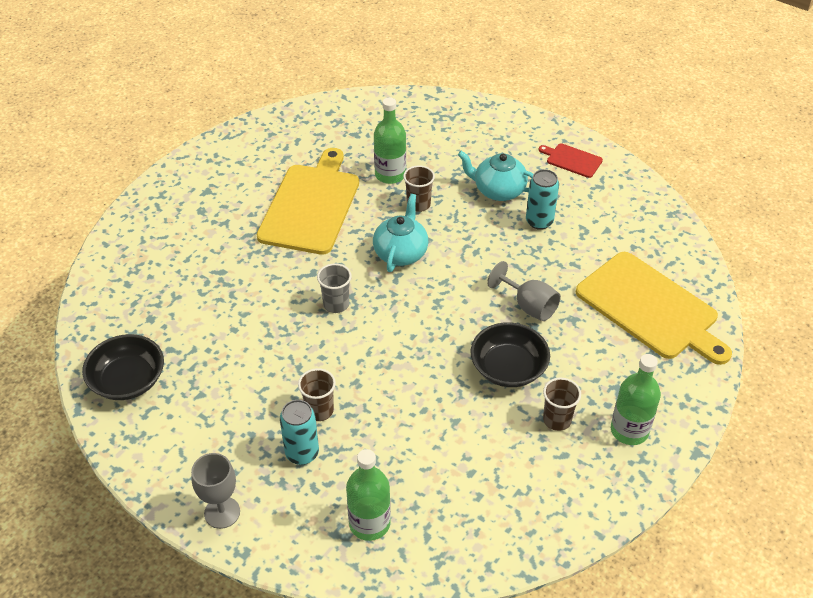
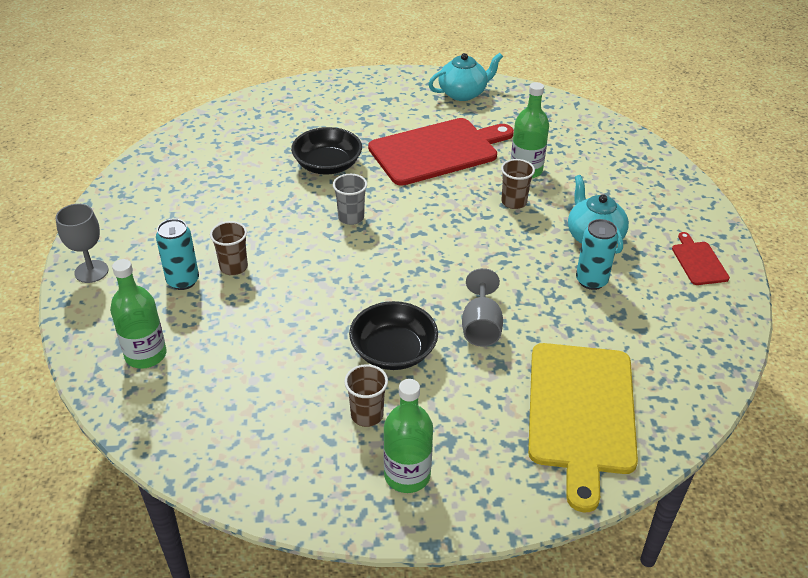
camera: 50 degrees right, 5 degrees down
black bowl [82,334,164,400] -> black bowl moved to [291,127,362,175]
yellow cutting board [257,148,359,255] -> red cutting board [368,118,514,186]
turquoise teapot [373,194,428,272] -> turquoise teapot moved to [428,53,503,101]

